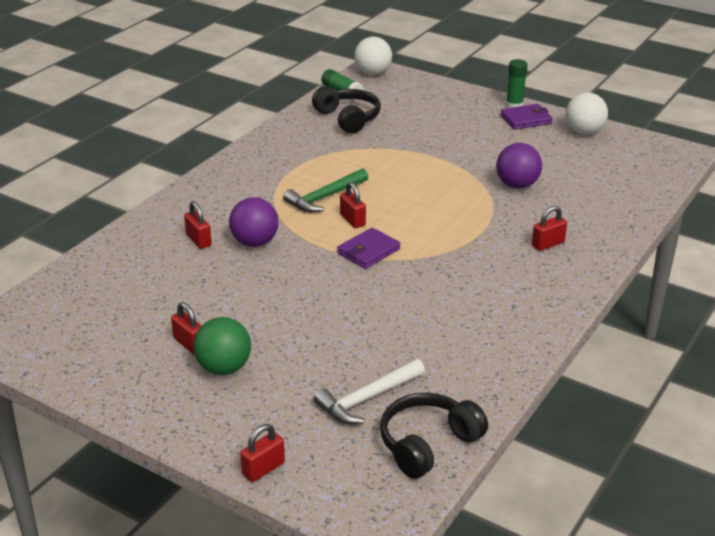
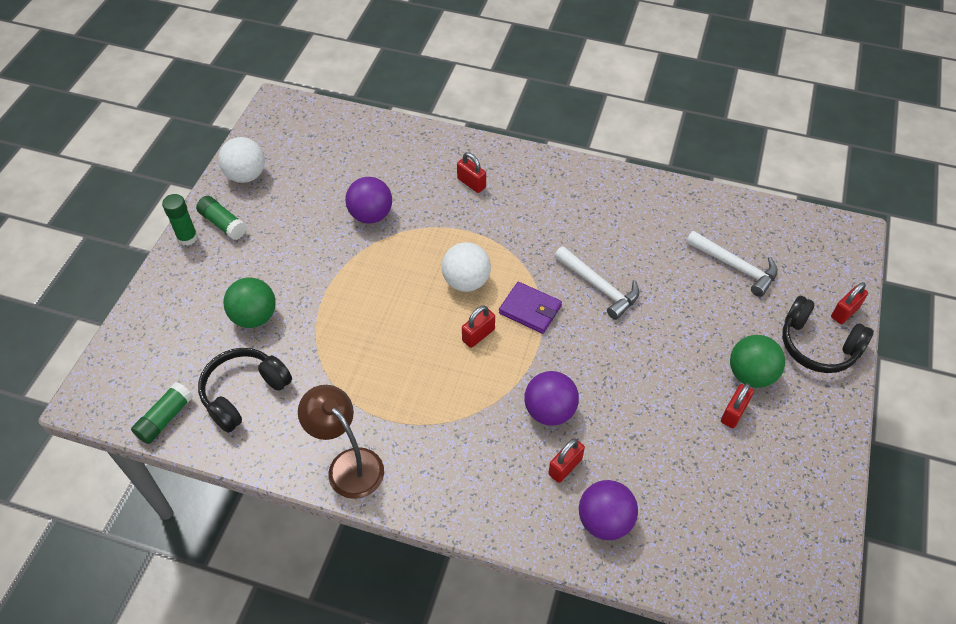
camera: 105 degrees left, 20 degrees up
red padlock [240,424,285,482] -> red padlock turned 75 degrees counterclockwise [831,282,868,324]
green hammer [283,168,368,212] -> none
white ball [354,37,392,75] -> white ball moved to [442,242,491,292]
black headphones [380,393,488,479] -> black headphones moved to [782,296,874,373]
purple wallet [500,104,553,130] -> green glue stick [196,196,247,240]
none -> green ball [223,277,276,328]
none -> brown lamp [298,385,384,499]
none -> white hammer [555,246,639,320]
none -> purple ball [579,480,638,540]

